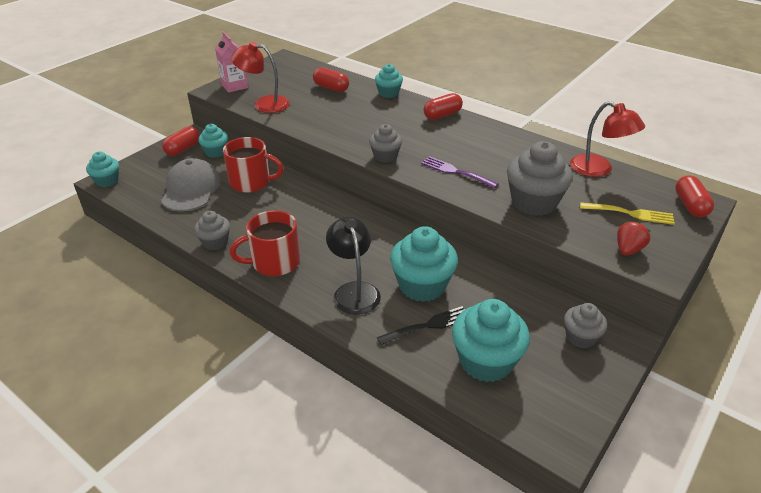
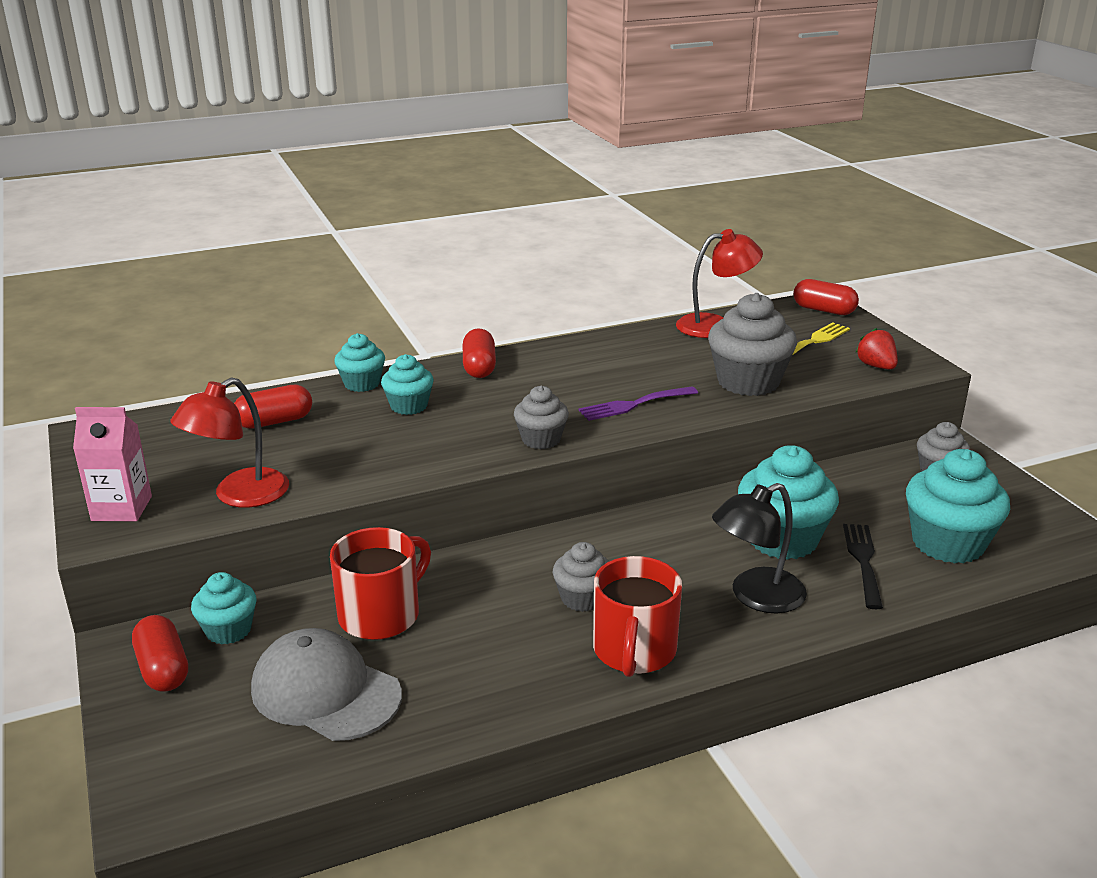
camera: 60 degrees left, 10 degrees down
turquoise cupcake [86,152,119,187] -> turquoise cupcake moved to [381,354,434,415]
grey cupcake [194,211,230,250] -> grey cupcake moved to [553,542,609,612]
black lamp [326,217,381,315] -> black lamp turned 45 degrees counterclockwise [712,483,807,613]

